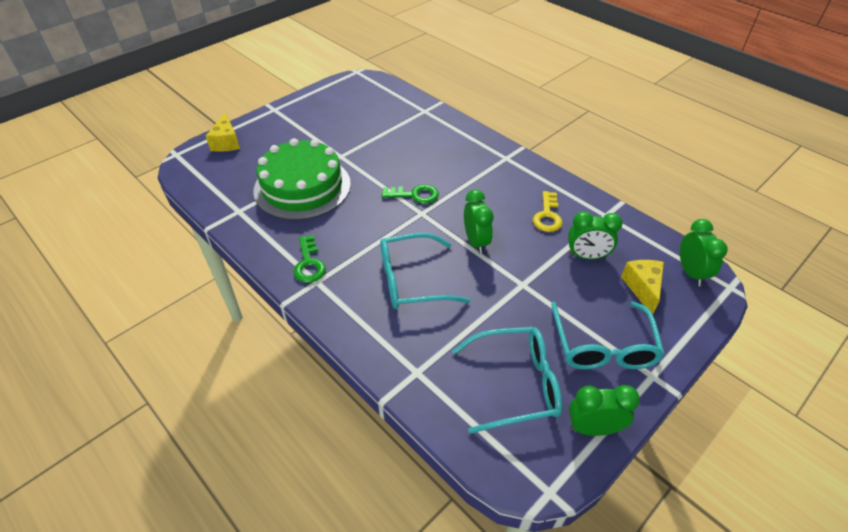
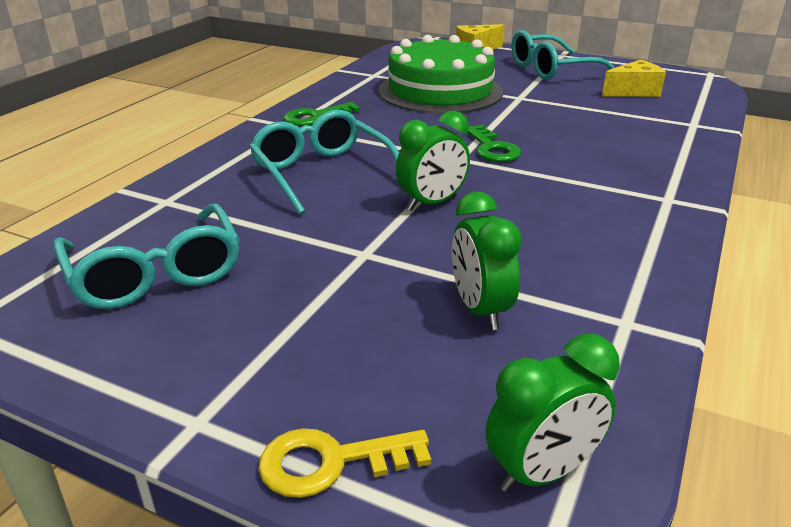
camera: 70 degrees right, 15 degrees down
yellow key [533,191,563,232] -> yellow key moved to [258,428,431,498]
turquoise glasses [551,301,665,370] -> turquoise glasses moved to [512,30,615,80]
green clock [569,385,640,436] -> none
yellow cheese [621,260,664,314] -> yellow cheese moved to [602,60,666,97]

